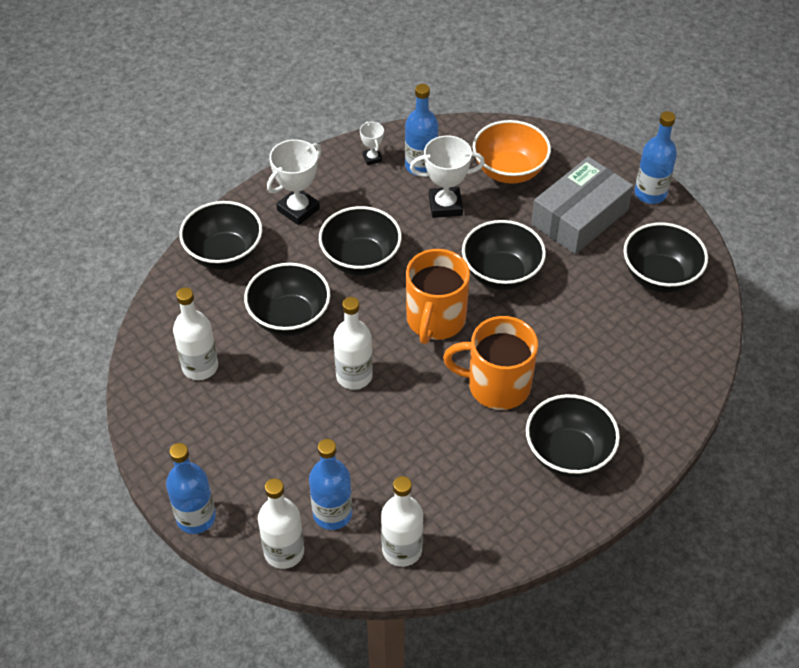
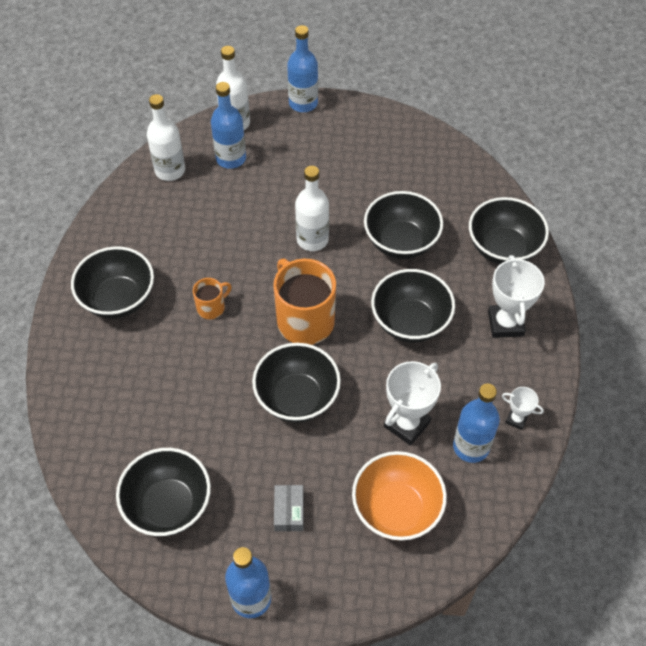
camera: 135 degrees right, 5 degrees up
white bottle [173,287,218,380] -> none
orange mug [443,316,538,410] -> orange mug [193,278,232,319], size x0.49
grey box [531,157,633,255] -> grey box [274,485,304,531], size x0.43

